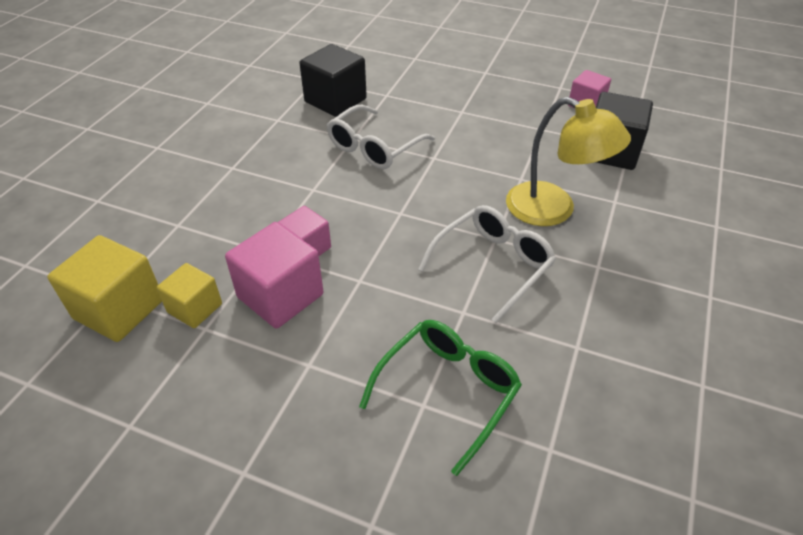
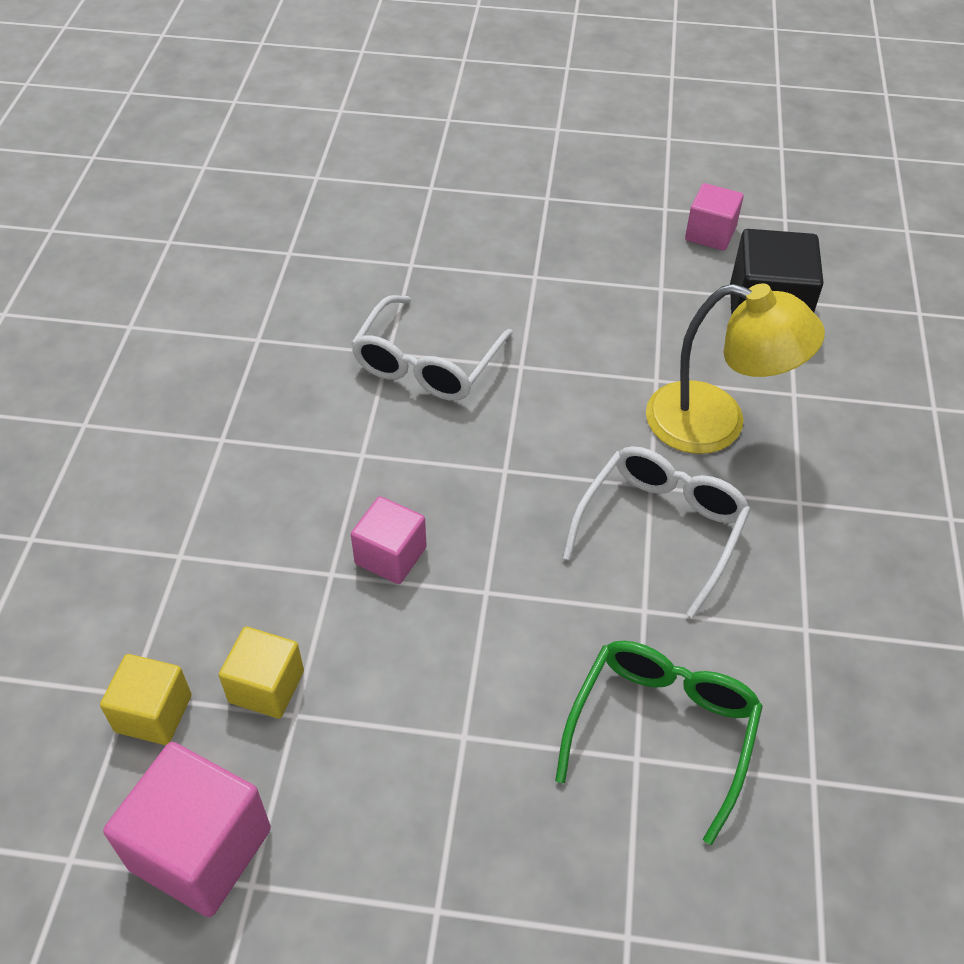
camera: 15 degrees left, 5 degrees up
yellow cube [47,235,162,342] -> yellow cube [100,654,192,745], size x0.62
pink cube [225,222,324,329] -> pink cube moved to [103,742,271,917]
black cube [300,44,367,117] -> none

